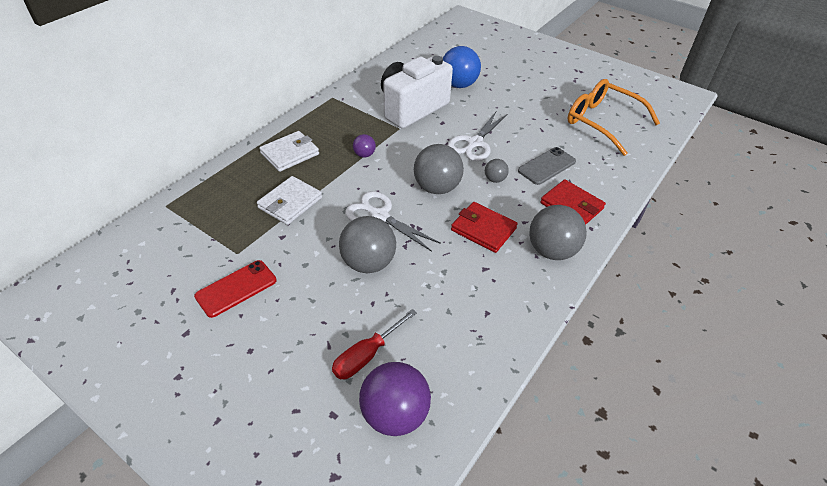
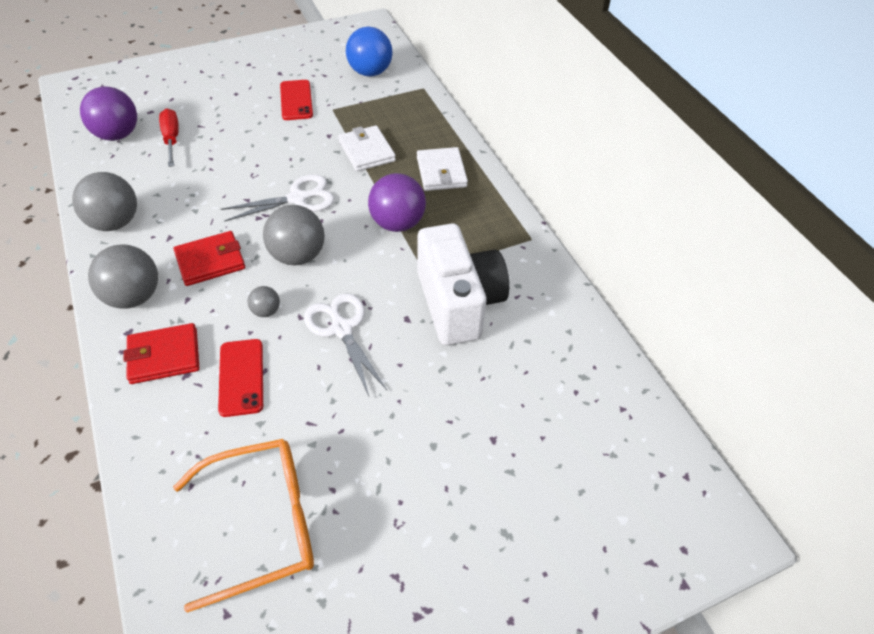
camera: 120 degrees right, 5 degrees up
grey ball [339,216,396,273] -> grey ball moved to [72,172,137,231]
purple ball [353,134,376,158] -> purple ball [368,173,426,232], size x2.03
blue ball [443,46,481,88] -> blue ball moved to [346,27,392,76]
grey phone [518,147,576,185] -> red phone [218,339,263,417]

